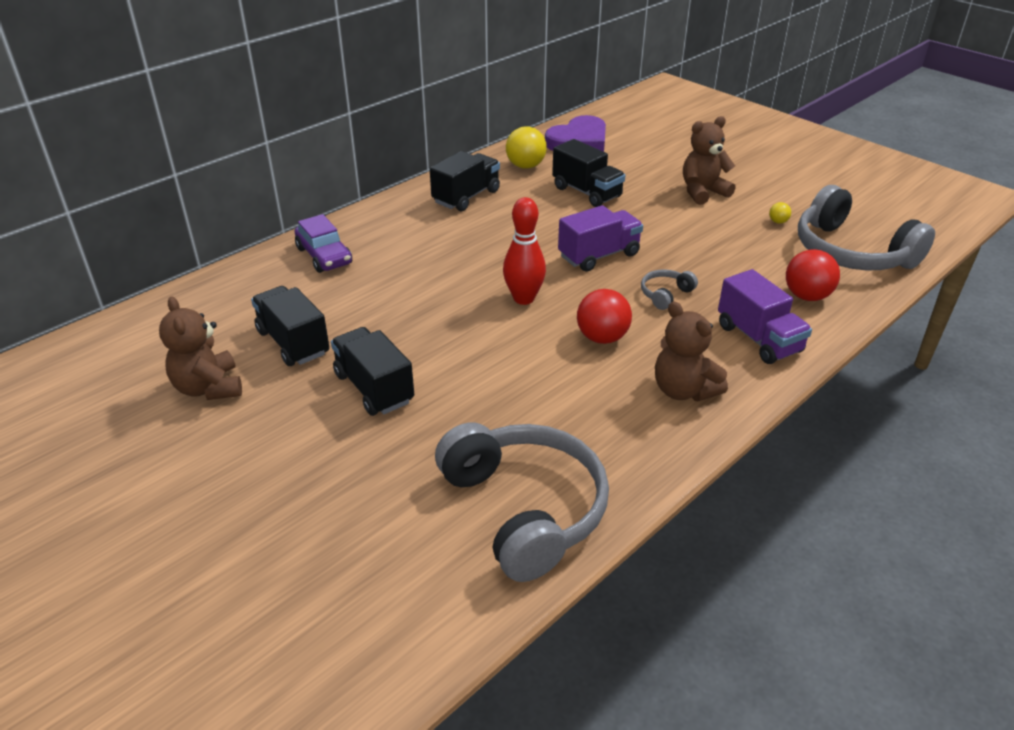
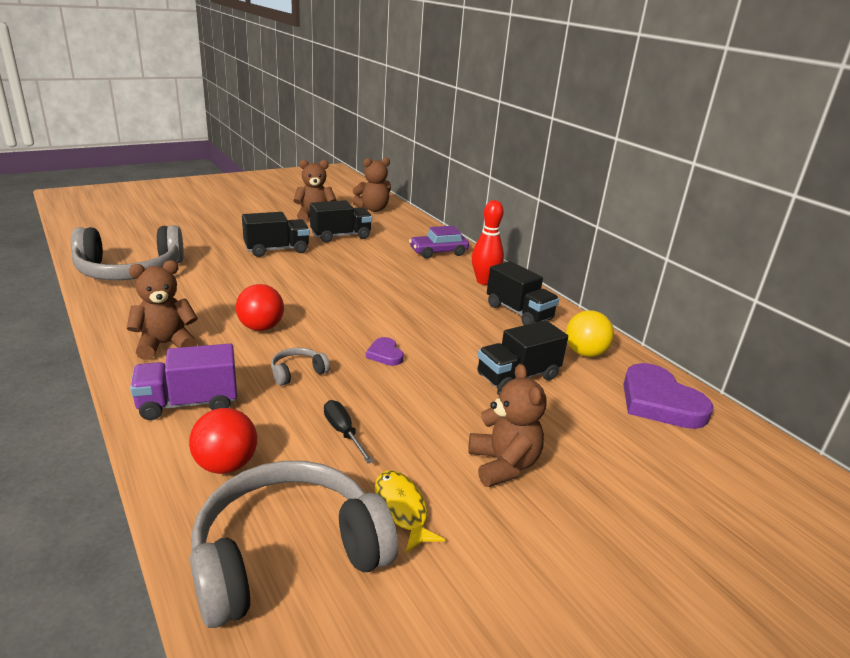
camera: 100 degrees right, 10 degrees down
red bowling pin [503,197,546,305] -> red bowling pin moved to [472,200,504,285]
purple truck [558,205,643,272] -> purple heart [366,337,404,366]
grey headphones [641,269,698,310] -> grey headphones turned 90 degrees counterclockwise [271,348,330,386]
yellow ball [769,202,791,224] -> yellow fish [375,470,445,553]
none -> black screwdriver [324,400,374,463]
none -> brown teddy bear [352,157,391,212]

